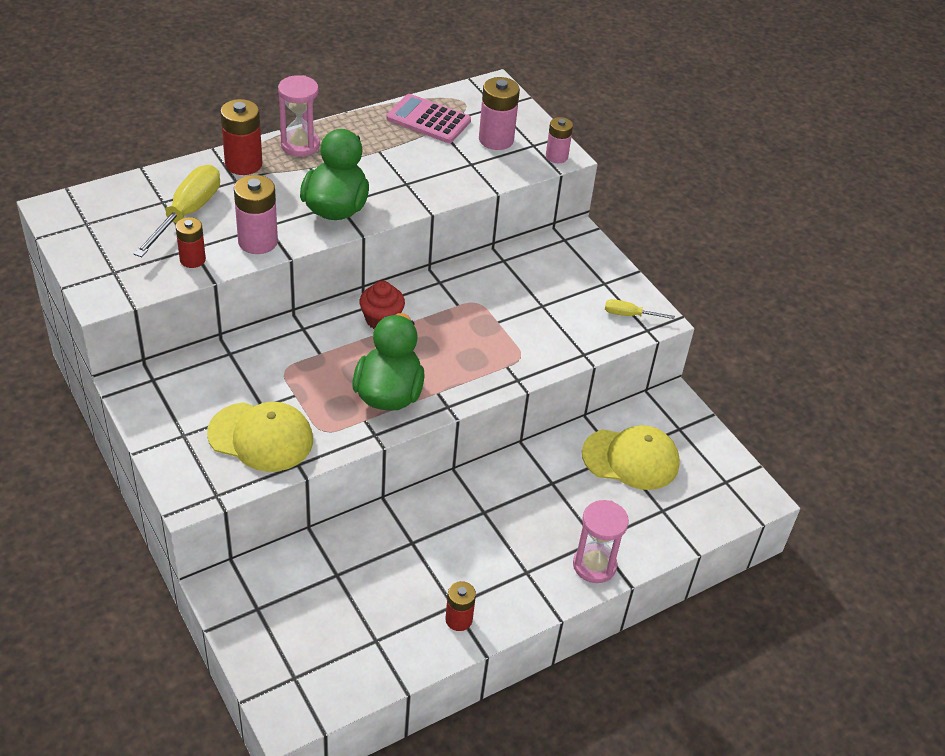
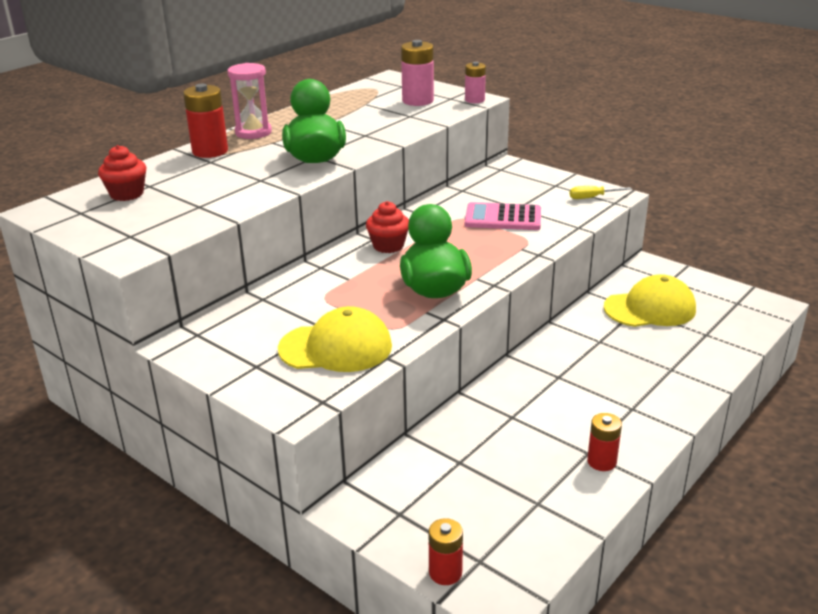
camera: 15 degrees left, 15 degrees down
yellow screwdriver [133,165,220,257] -> none
red battery [175,217,206,268] -> red battery moved to [428,518,463,585]
pink battery [234,175,278,254] -> none
pink calculator [386,94,471,143] -> pink calculator moved to [465,202,541,230]
pink hourglass [573,500,629,583] -> none
none -> red cupcake [98,145,146,201]

